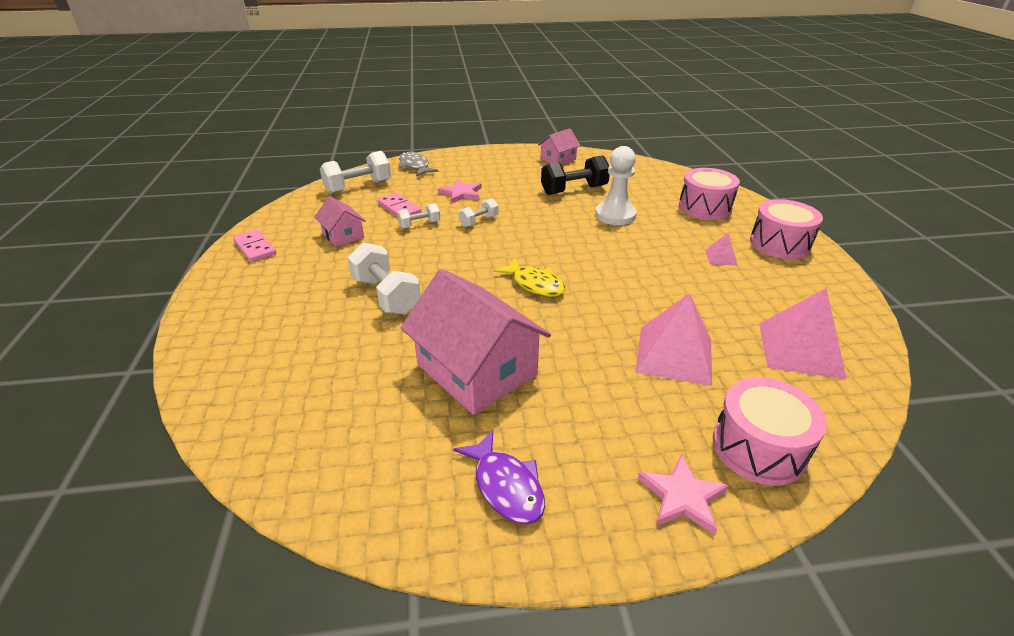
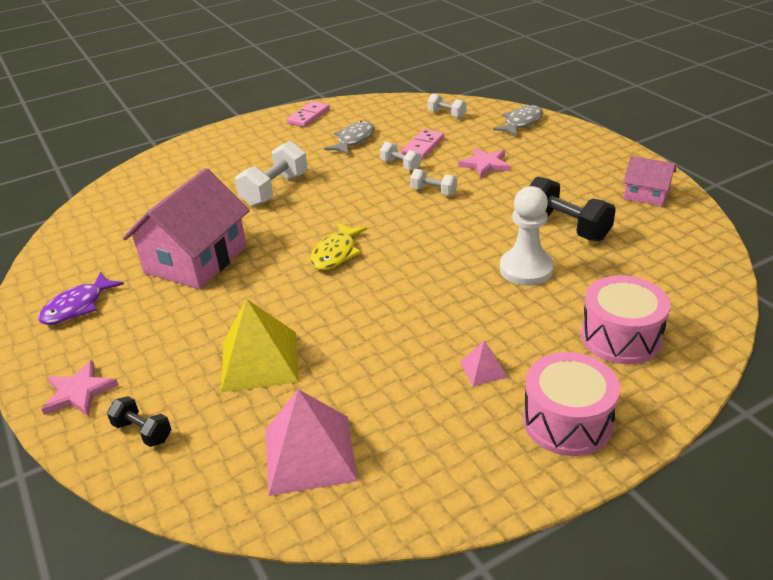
camera: 70 degrees right, 0 degrees up
pink house [314,196,366,247] -> grey fish [324,121,375,155]
white dumbbell [320,151,391,194] -> white dumbbell [427,94,467,118], size x0.56
pink pyramid [635,293,712,386] -> yellow pyramid [221,299,299,392]
pink drum [713,377,827,486] -> black dumbbell [107,396,171,447]

